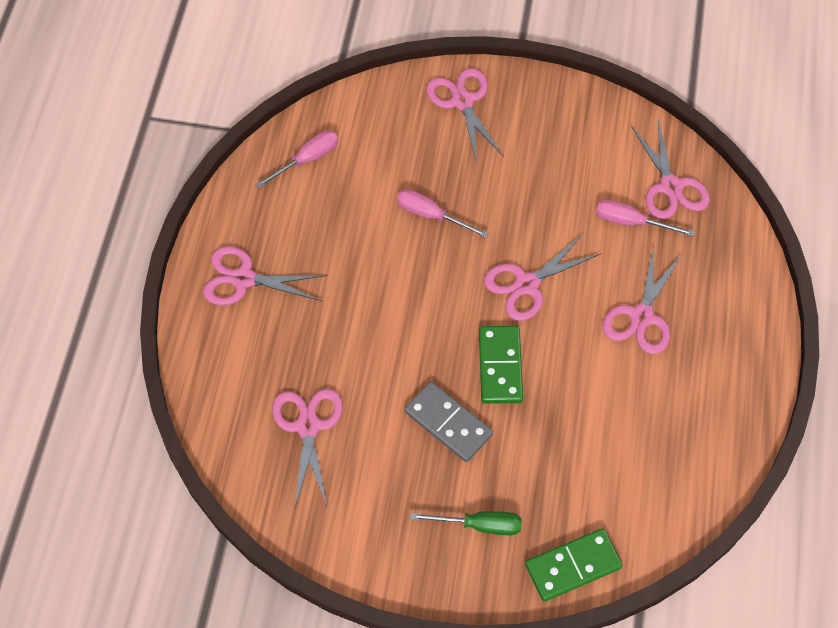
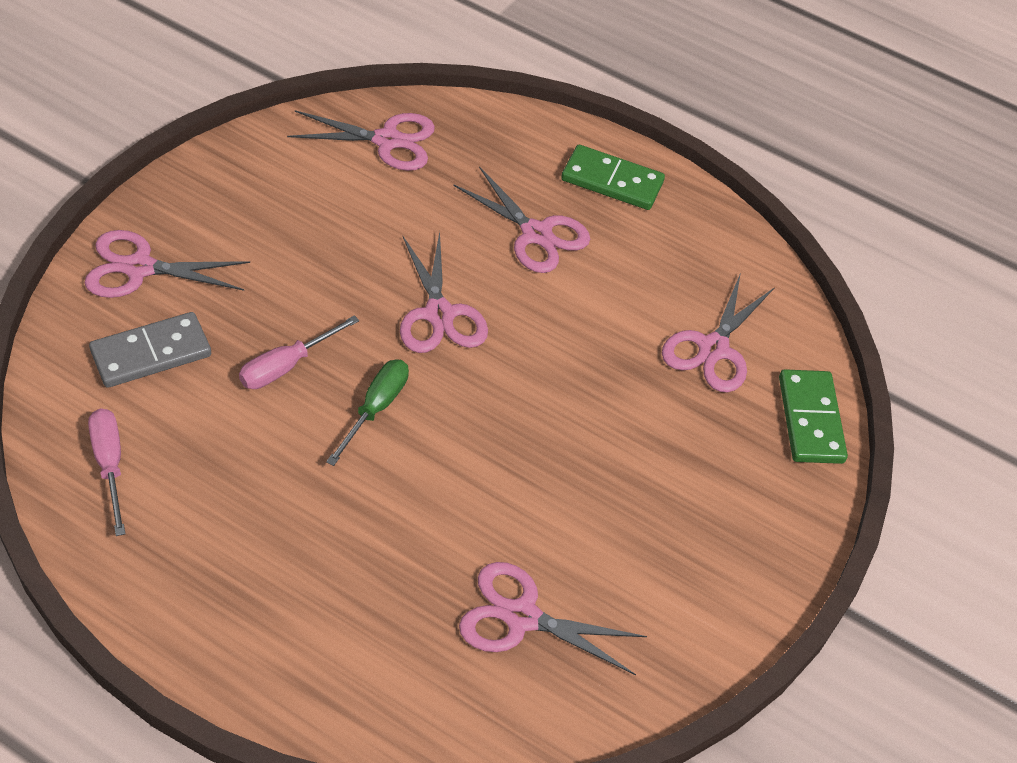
camera: 75 degrees left, 10 degrees down
pink scissors [203,246,327,305] -> pink scissors moved to [662,273,775,393]
grey domino [404,381,493,462] -> grey domino moved to [89,312,211,388]
green screwdriver [410,511,522,535] -> green screwdriver moved to [326,359,409,466]
green domino [479,326,523,404] -> green domino moved to [561,145,665,210]
pink screwdriver [596,199,695,236] -> none

